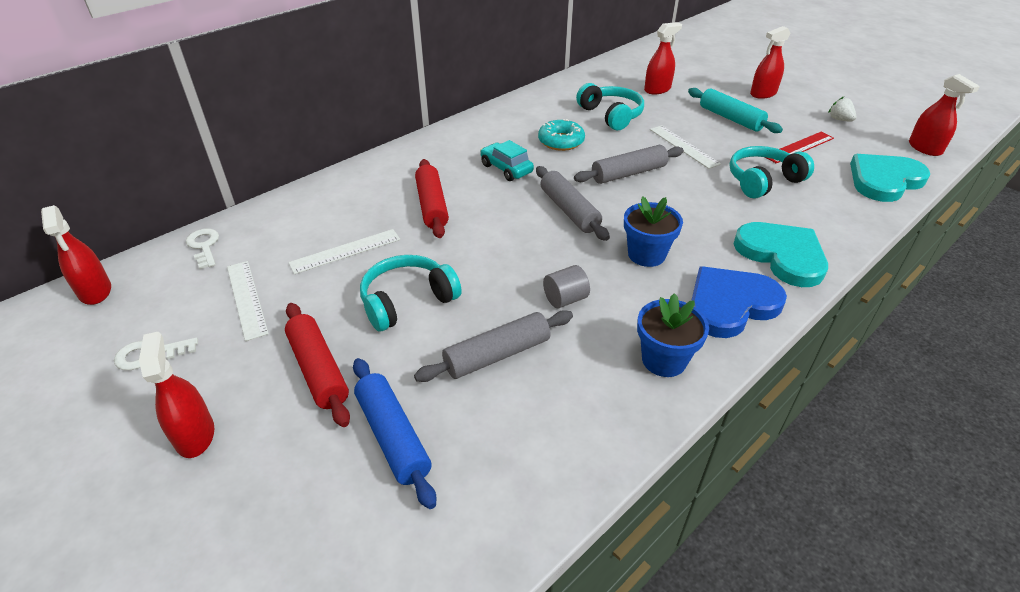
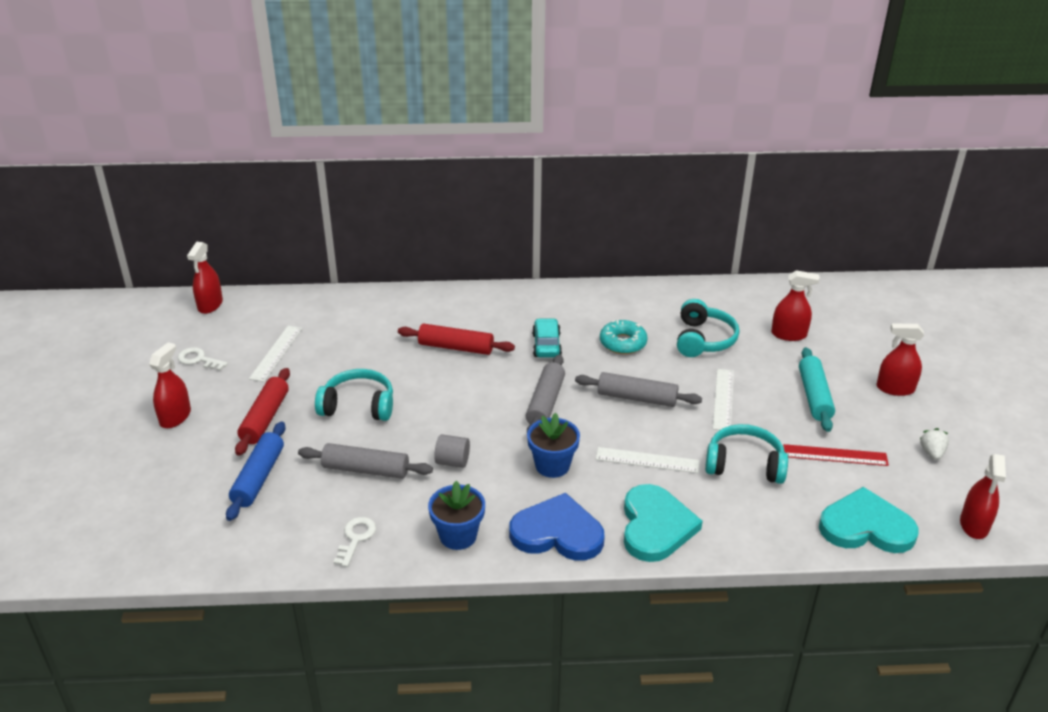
camera: 40 degrees right, 5 degrees down
white key [186,229,219,269] -> white key moved to [334,517,376,567]
white ruler [288,229,400,274] -> white ruler moved to [596,447,700,473]
red rolling pin [415,159,449,238] -> red rolling pin turned 75 degrees clockwise [398,323,515,355]

